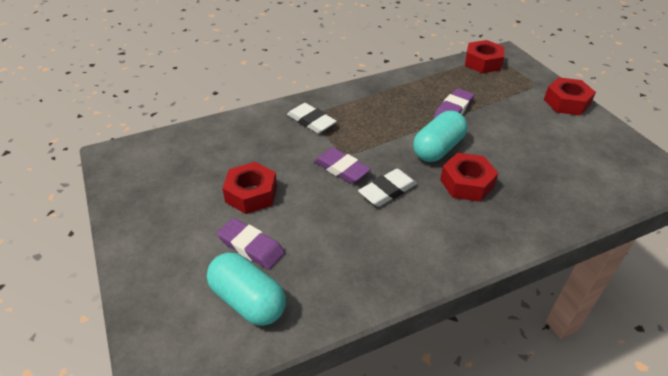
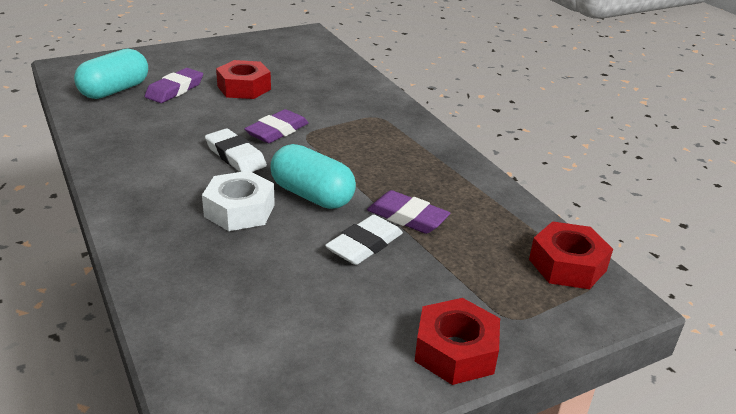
camera: 85 degrees right, 10 degrees down
white eraser [287,103,337,134] -> white eraser moved to [325,215,403,265]
red nut [440,153,498,202] -> white nut [202,171,275,231]

